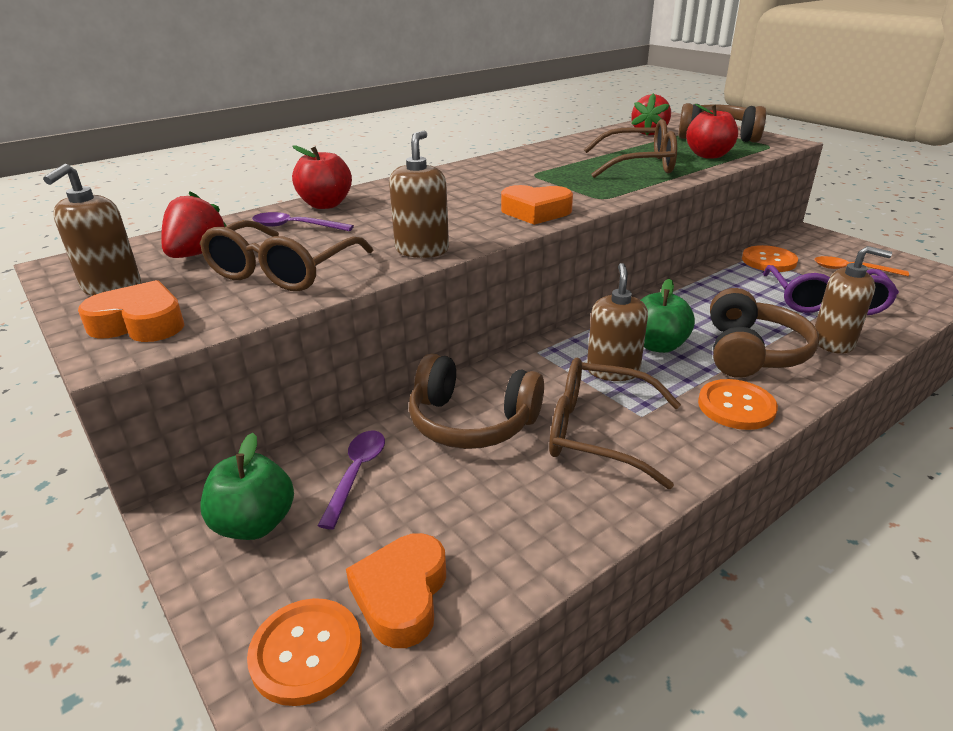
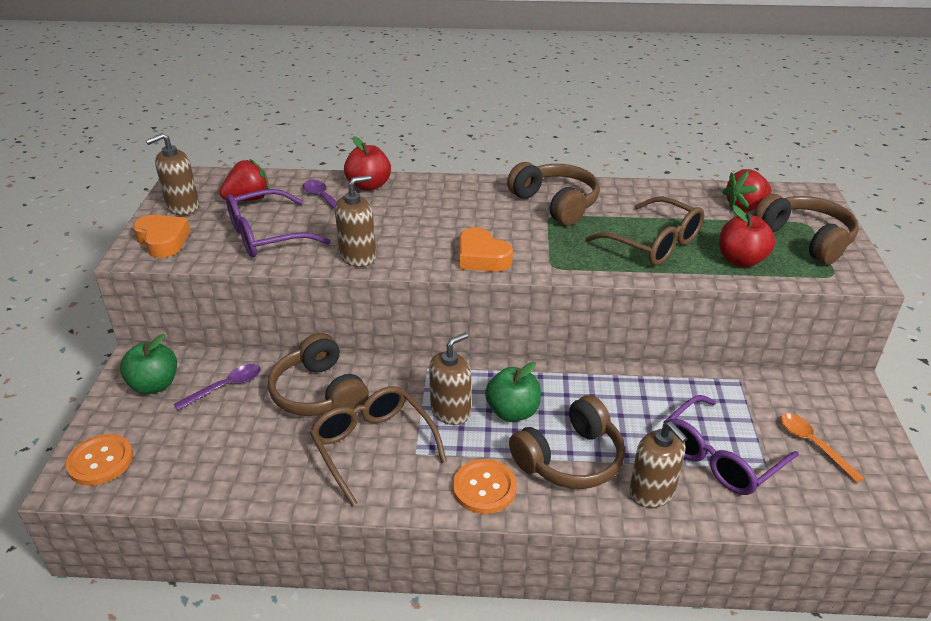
camera: 40 degrees right, 5 degrees up
brown glasses [200,220,373,291] -> purple glasses [226,189,331,258]
orange heart [346,533,446,648] -> none
orange button [742,245,798,272] -> none
none -> brown headphones [507,162,600,226]

